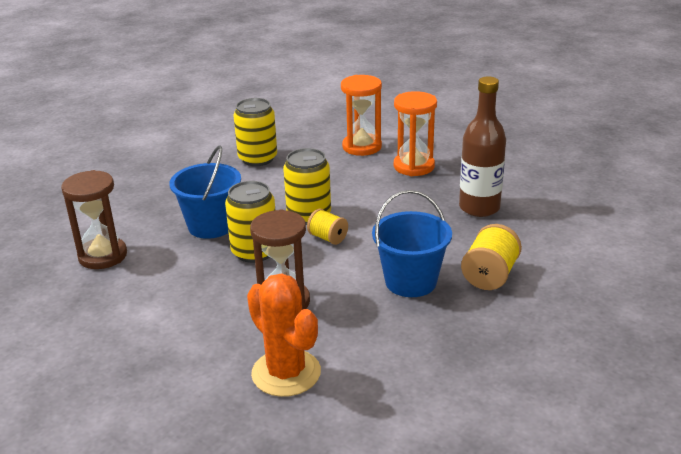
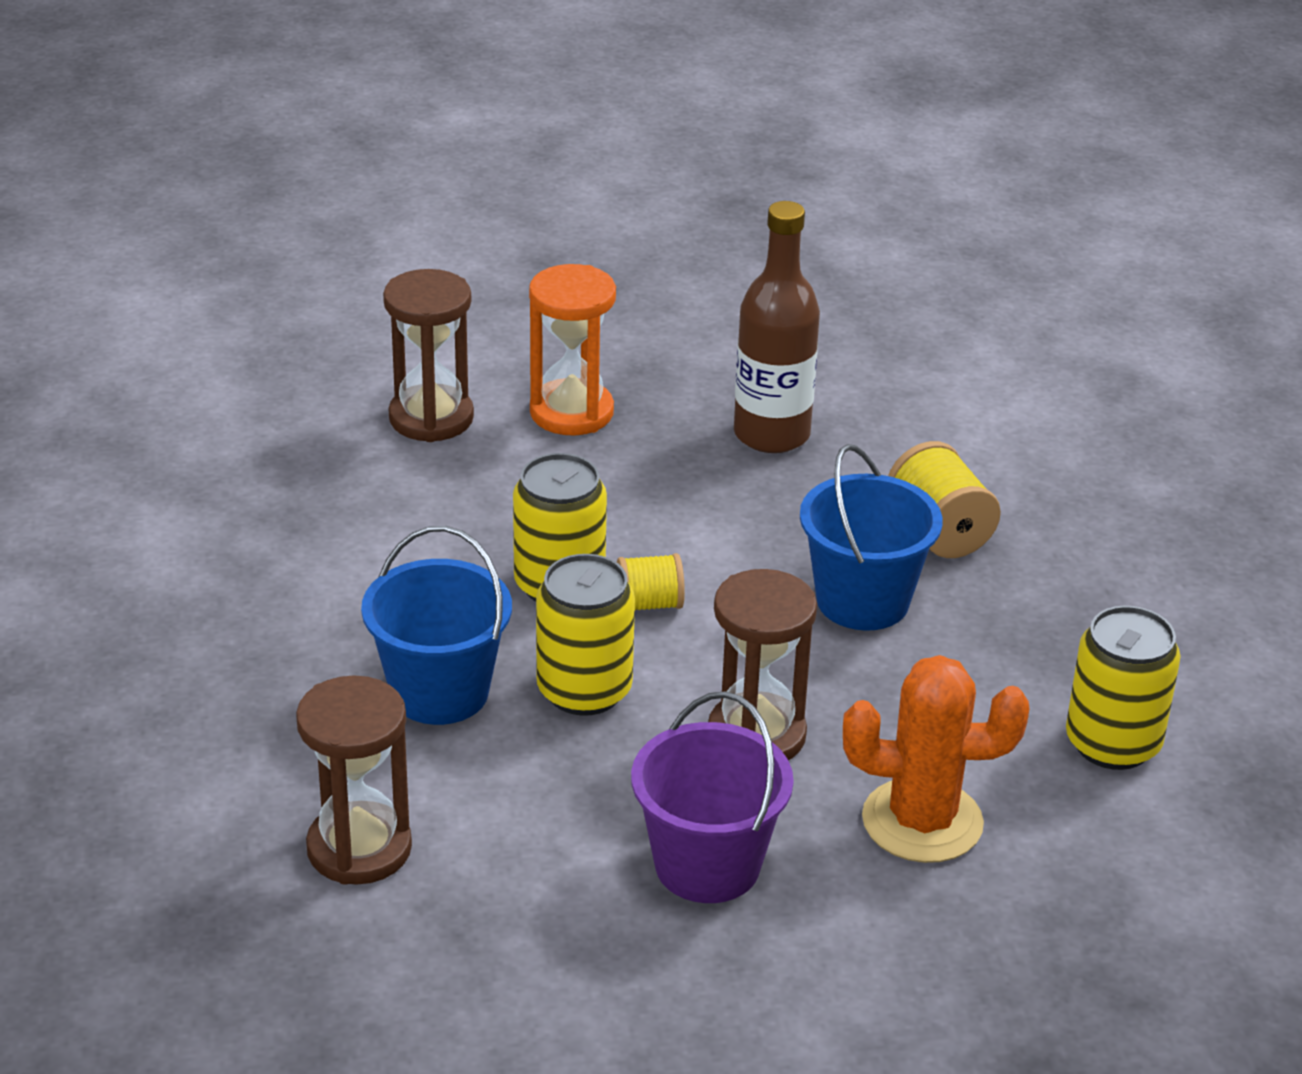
camera: 50 degrees left, 5 degrees up
yellow can [233,98,277,166] -> yellow can moved to [1066,606,1180,770]
orange hourglass [341,75,382,156] -> brown hourglass [383,269,474,442]
none -> purple bucket [631,691,794,903]

